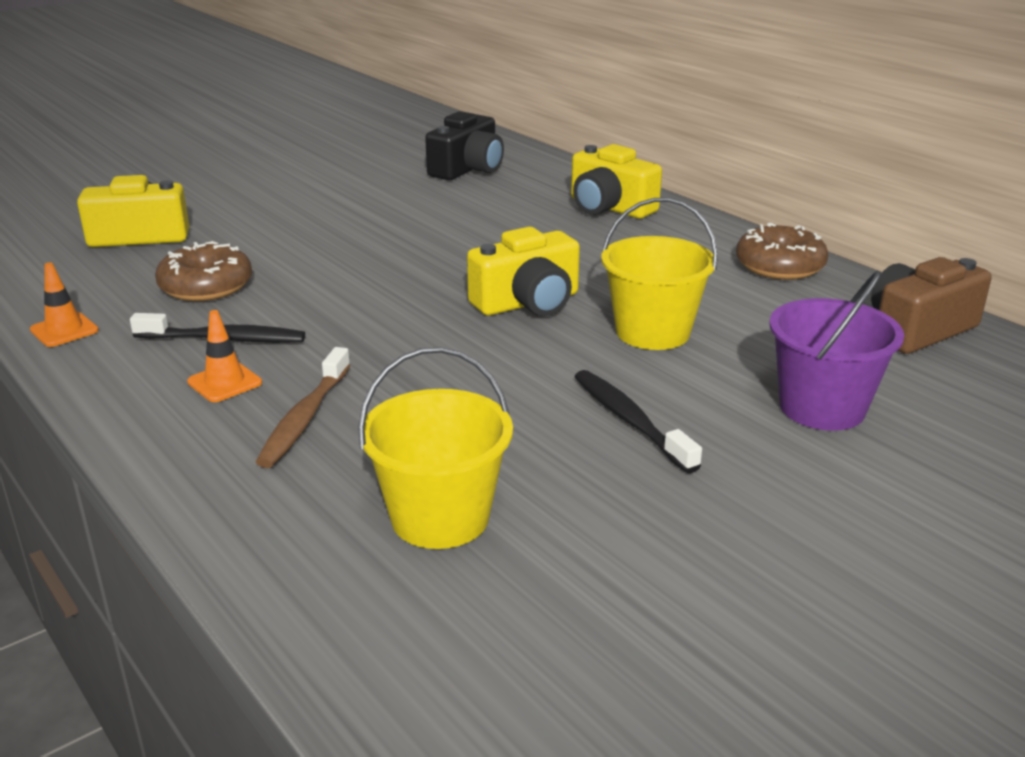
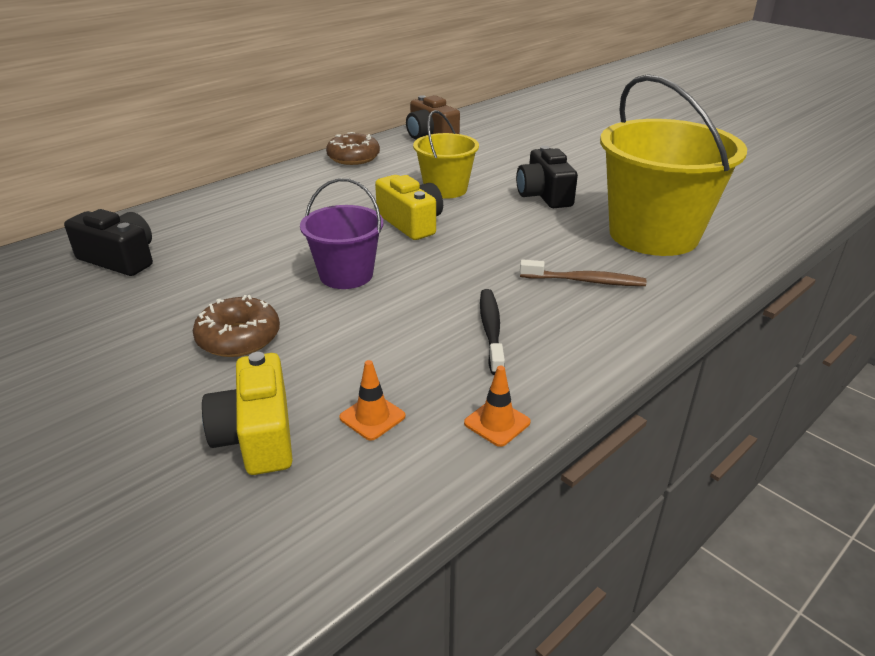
camera: 95 degrees left, 5 degrees up
brown donut [155,241,252,301] -> brown donut moved to [193,295,280,357]
orange traffic cone [187,310,262,402] -> orange traffic cone moved to [339,360,405,441]
yellow bucket [358,347,513,549] -> yellow bucket [600,74,747,256], size x1.81
yellow camera [571,144,662,218] -> none
black toothbrush [574,370,702,473] -> black camera [516,146,578,208]
purple bucket [770,270,904,431] -> purple bucket moved to [300,178,383,289]

